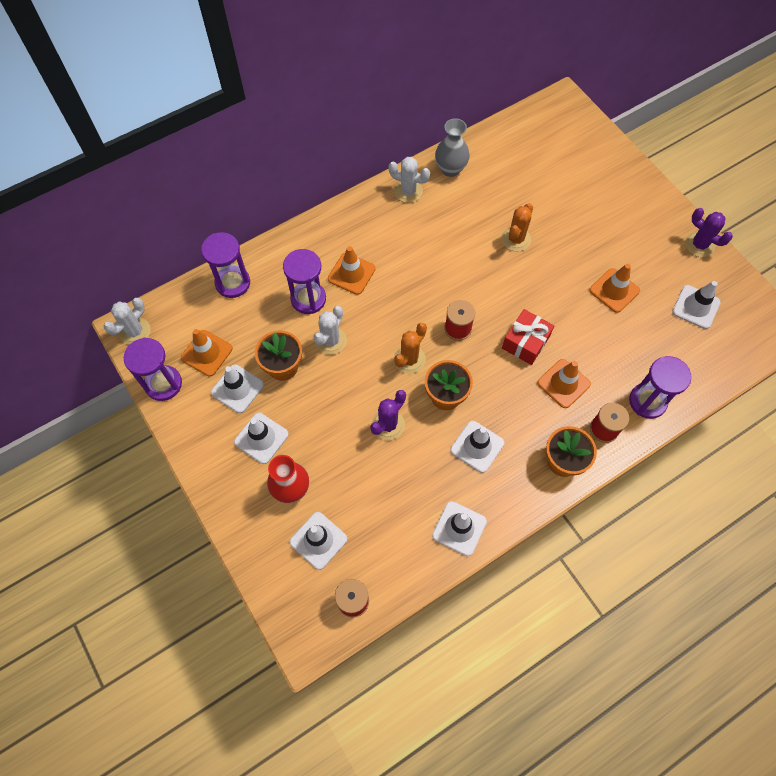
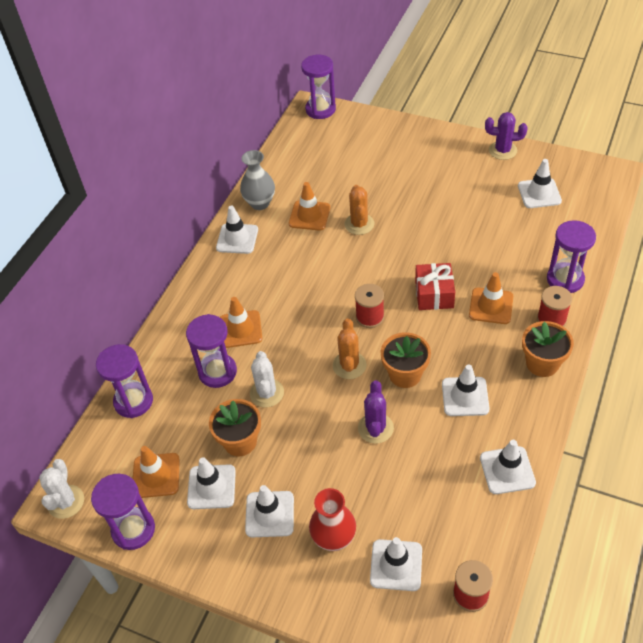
camera: 30 degrees left, 15 degrees down
white cactus [389,157,430,203] -> white traffic cone [216,205,258,254]
orange traffic cone [590,264,640,313] -> orange traffic cone moved to [289,182,330,231]
none -> purple hourglass [301,55,336,119]

